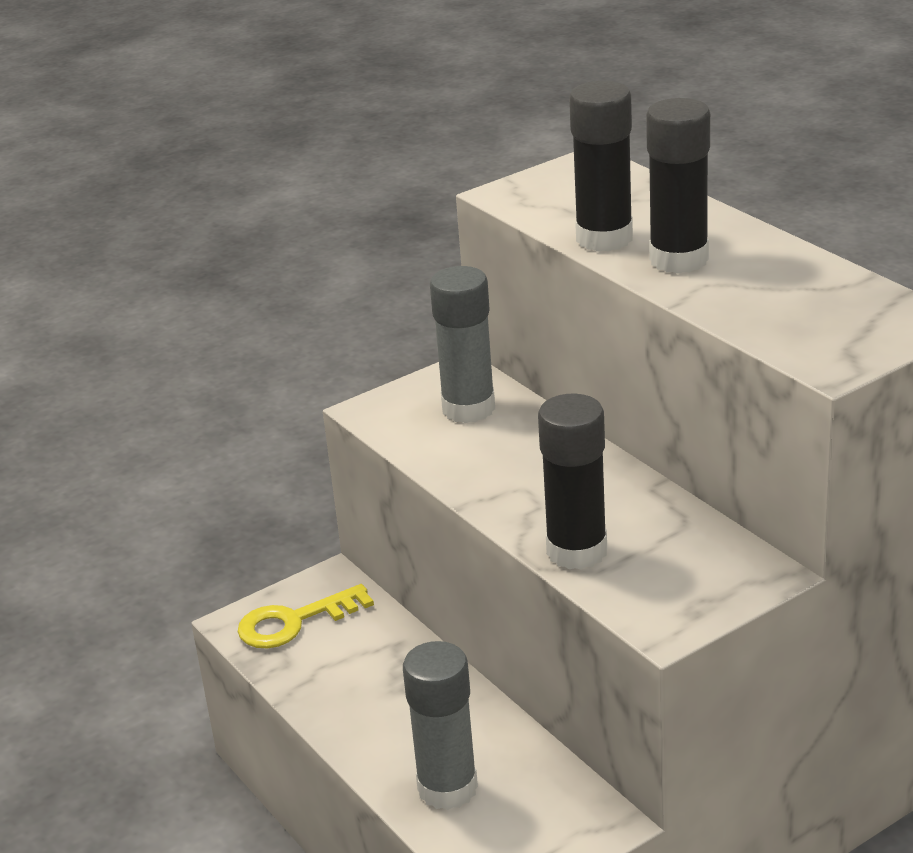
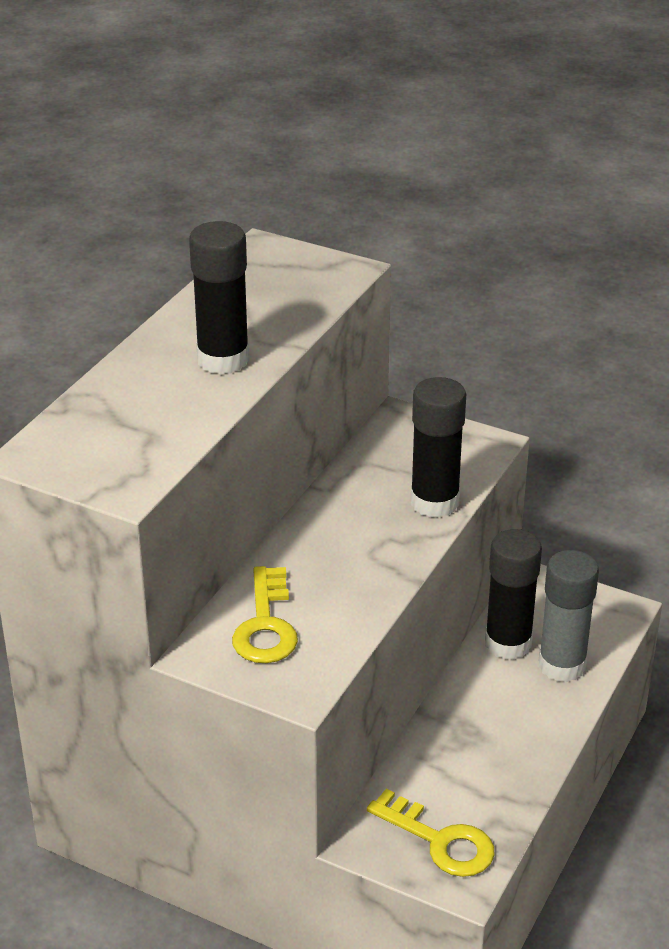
camera: 120 degrees left, 5 degrees up
grey glue stick [430,266,495,423] -> yellow key [232,566,298,663]
black glue stick [569,81,633,252] -> black glue stick moved to [485,529,542,660]

